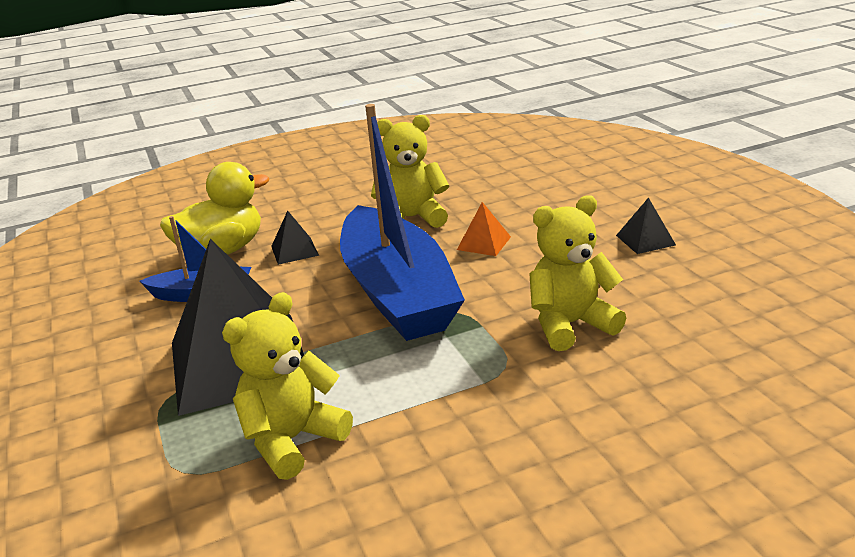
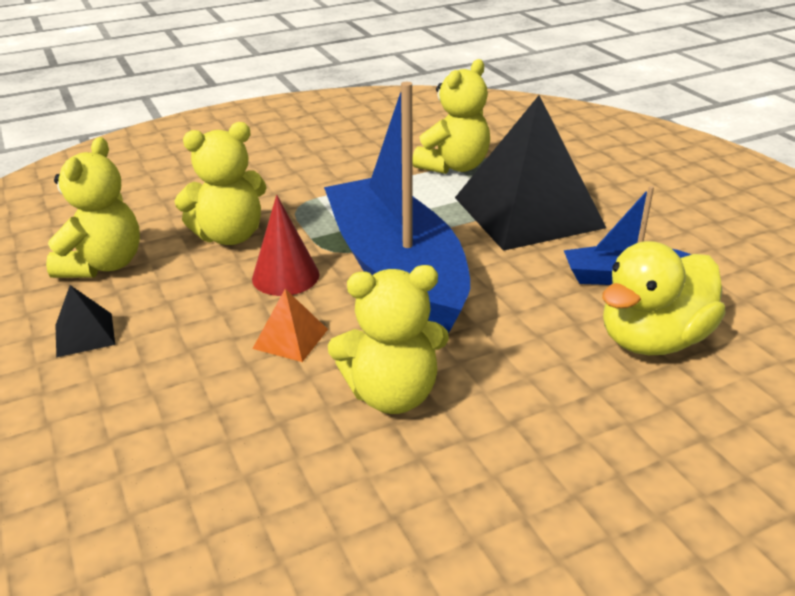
camera: 175 degrees right, 5 degrees up
black pyramid [271,210,319,265] -> none
none -> yellow teddy bear [46,137,140,278]
none -> red cone [252,195,319,296]

